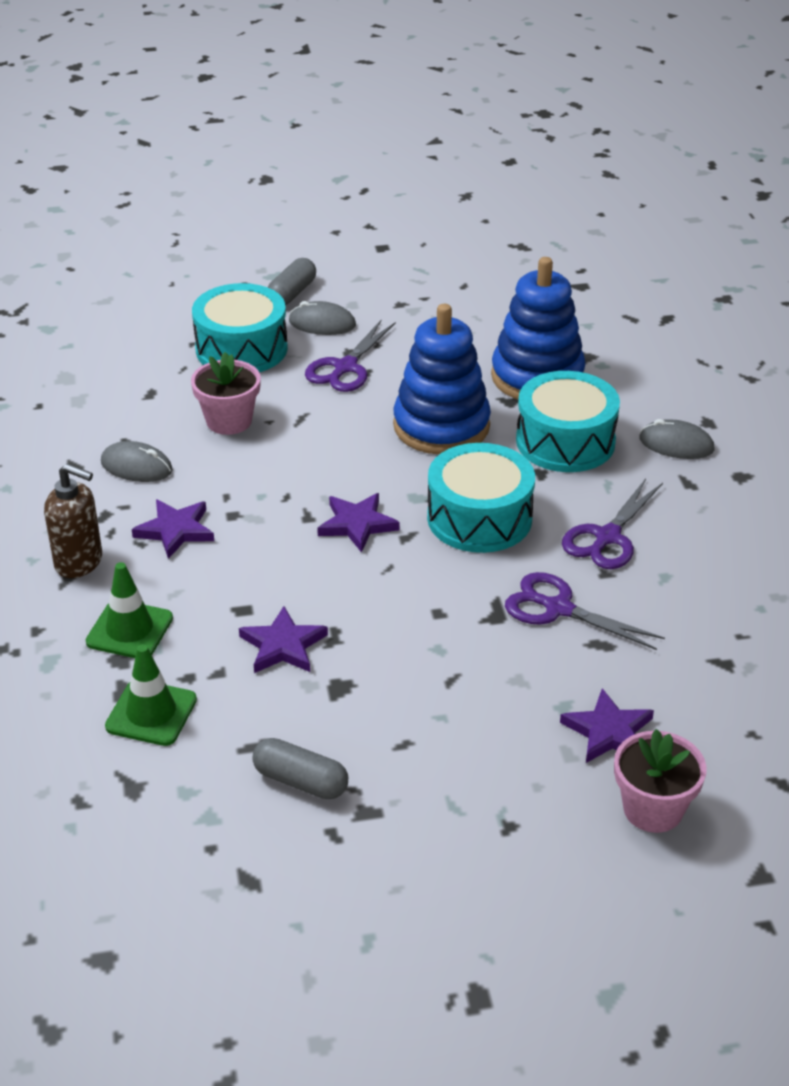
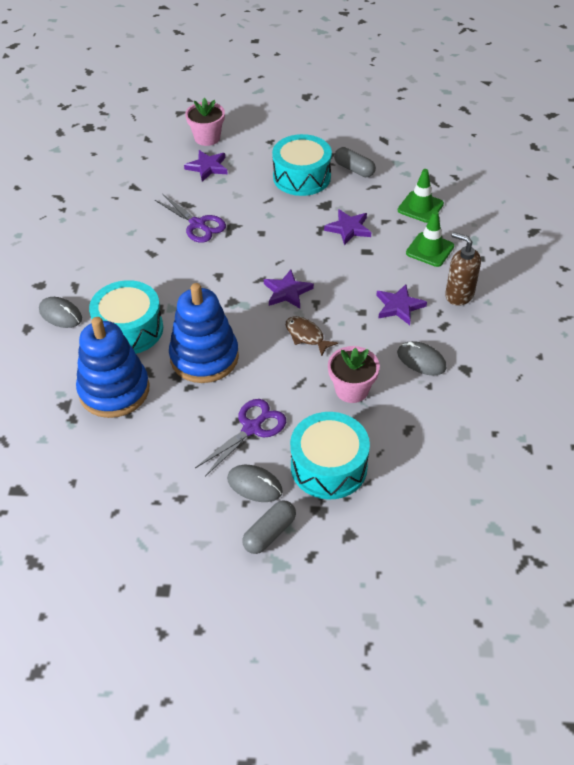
camera: 165 degrees left, 10 degrees up
turquoise drum [427,443,535,553] -> turquoise drum moved to [272,134,332,196]
purple scissors [562,479,663,569] -> none
none -> brown fish [286,316,338,356]

